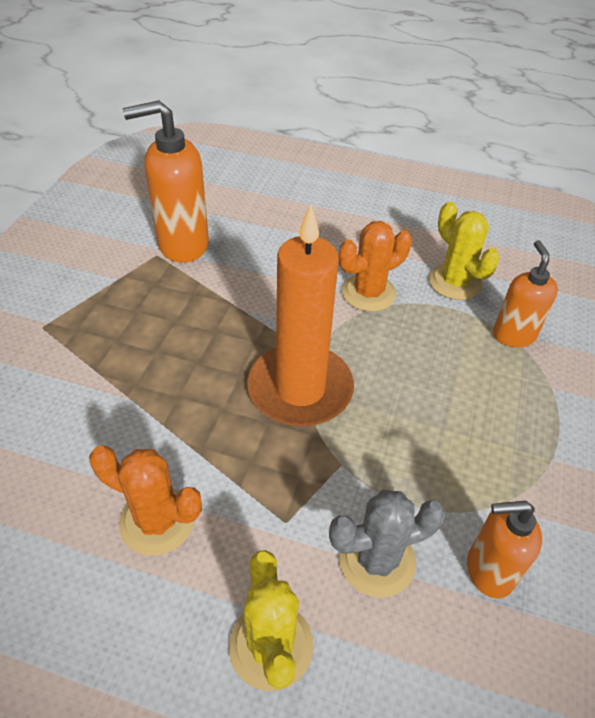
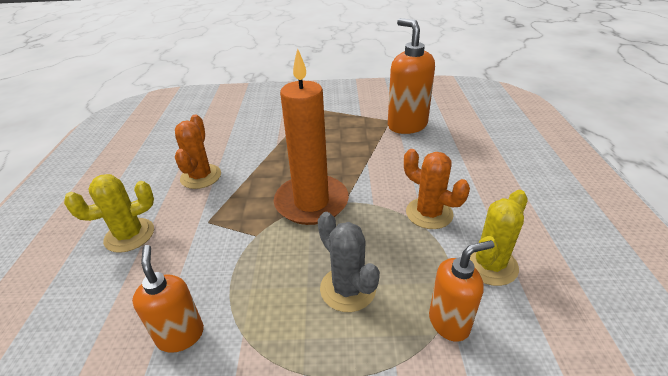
camera: 75 degrees right, 10 degrees down
grey cactus [329,490,446,598] -> grey cactus moved to [318,212,380,312]

